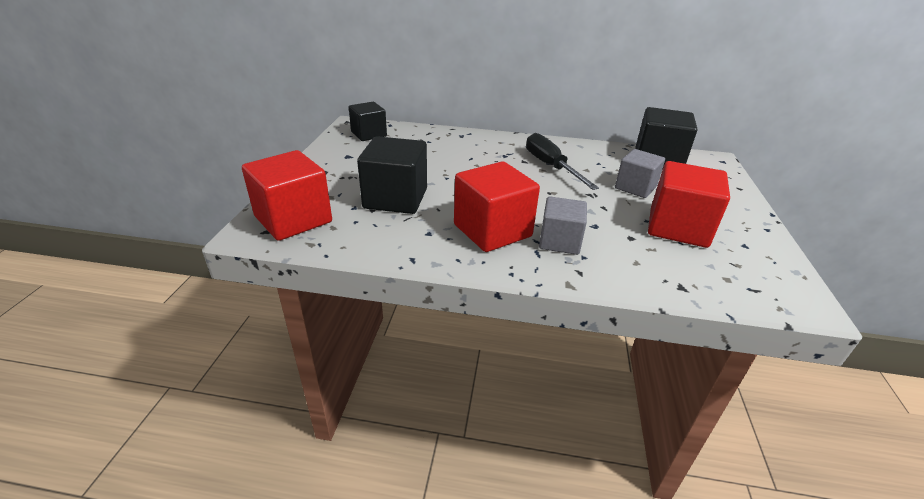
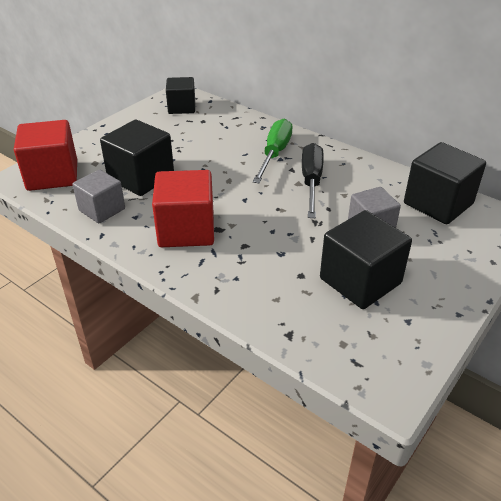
camera: 30 degrees right, 5 degrees up
grey cube [539,196,587,255] -> grey cube moved to [72,169,125,223]
red cube [648,161,730,248] -> black cube [320,210,412,309]
none -> green screwdriver [253,119,293,183]

